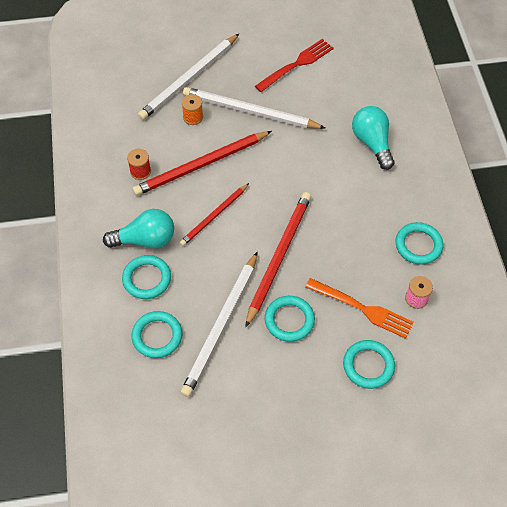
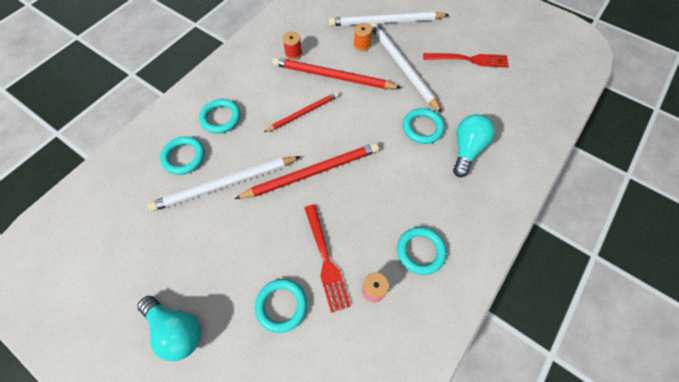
camera: 45 degrees right, 5 degrees up
turquoise light bulb [103,209,174,248] -> turquoise light bulb moved to [137,296,201,361]
red pencil [179,183,249,246] -> red pencil turned 150 degrees clockwise [264,92,338,132]
turquoise ring [265,296,315,342] -> turquoise ring moved to [403,108,445,144]
orange fork [305,278,414,339] -> red fork [304,204,351,313]

